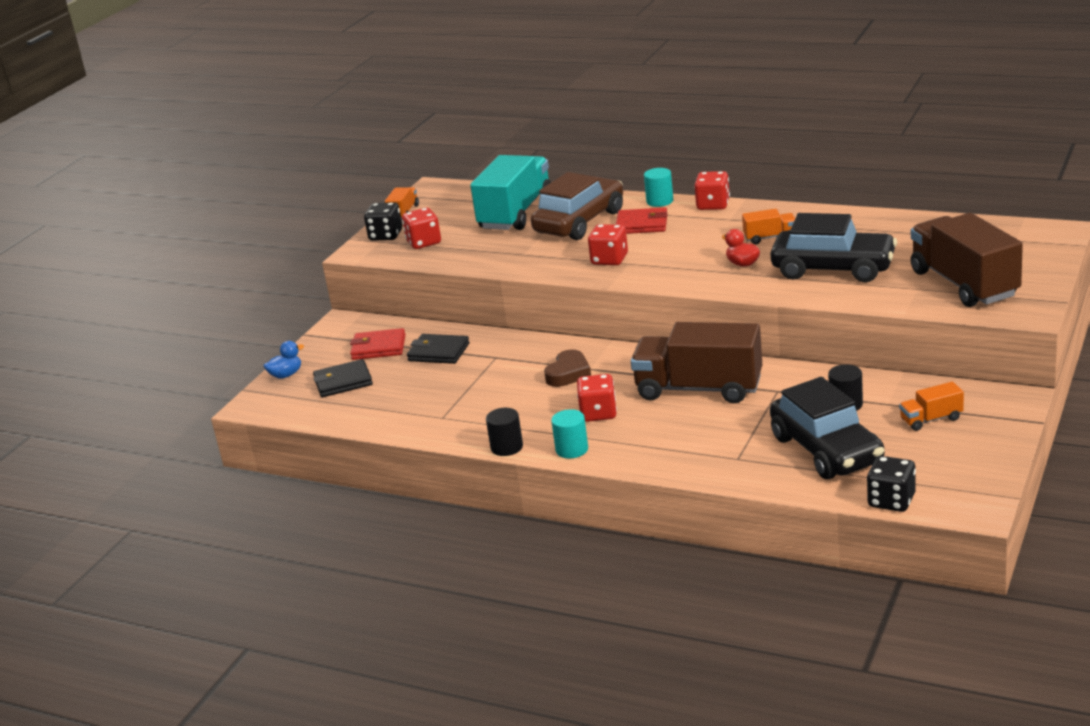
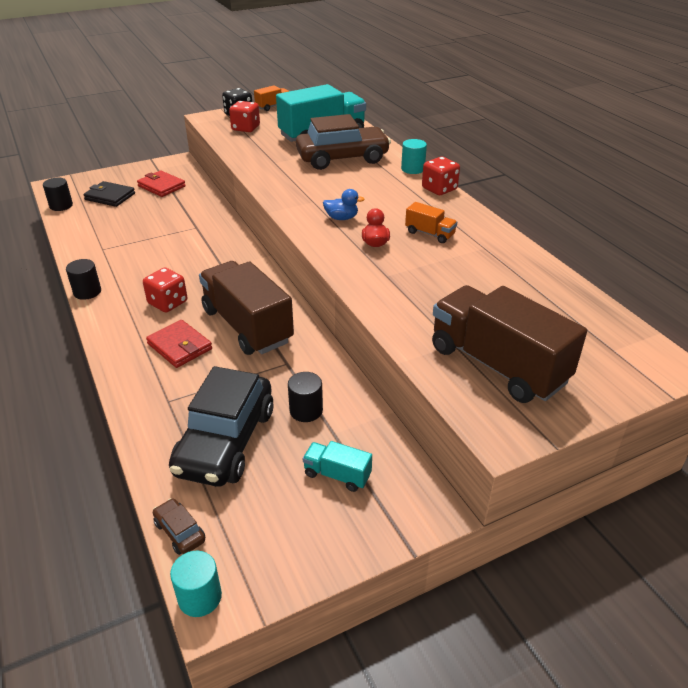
camera: 35 degrees right, 10 degrees up
blue duck [264,341,304,379] -> blue duck moved to [323,189,365,220]
black wallet [407,334,470,364] -> none
brown heart [544,349,591,387] -> none
turquoise cylinder [551,409,588,458] -> turquoise cylinder moved to [170,551,222,617]
red dice [588,224,628,265] -> none
red wallet [616,207,668,234] -> red wallet moved to [146,320,212,368]
black car [770,213,897,282] -> none
black dice [867,456,916,512] -> brown car [153,498,205,555]
orange truck [899,382,964,431] -> turquoise truck [303,441,372,492]
brown truck [911,213,1023,307] -> brown truck turned 60 degrees counterclockwise [432,285,587,403]
none -> black cylinder [43,178,73,211]

